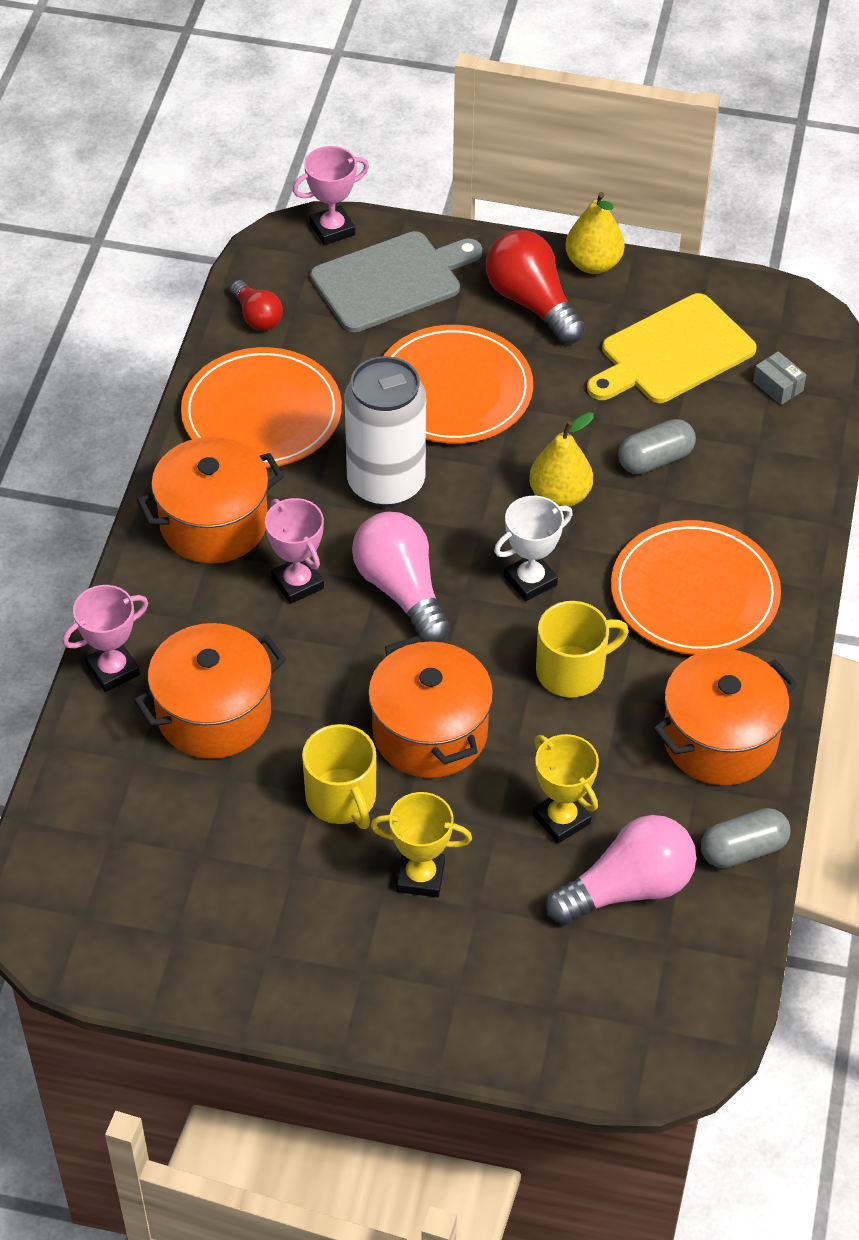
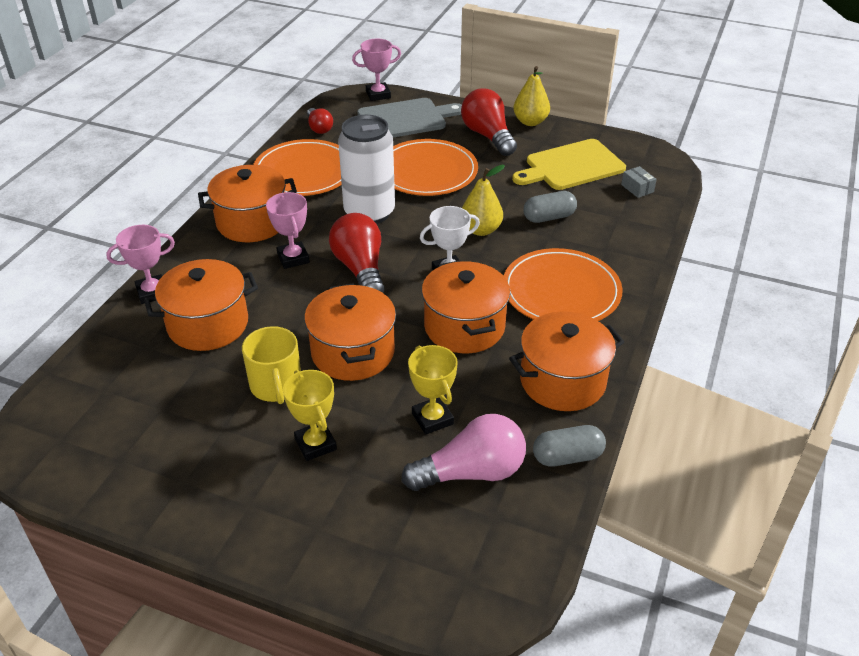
camera: 10 degrees right, 10 degrees down
pink light bulb [352,512,450,642] -> red light bulb [329,213,385,293]
yellow trophy [370,792,472,898] -> yellow trophy turned 45 degrees clockwise [283,370,337,461]
yellow mug [536,601,629,698] -> orange pot [422,260,510,353]

